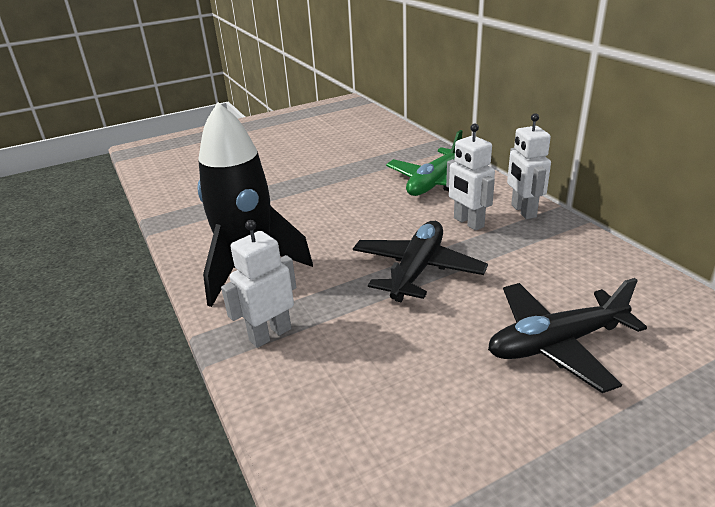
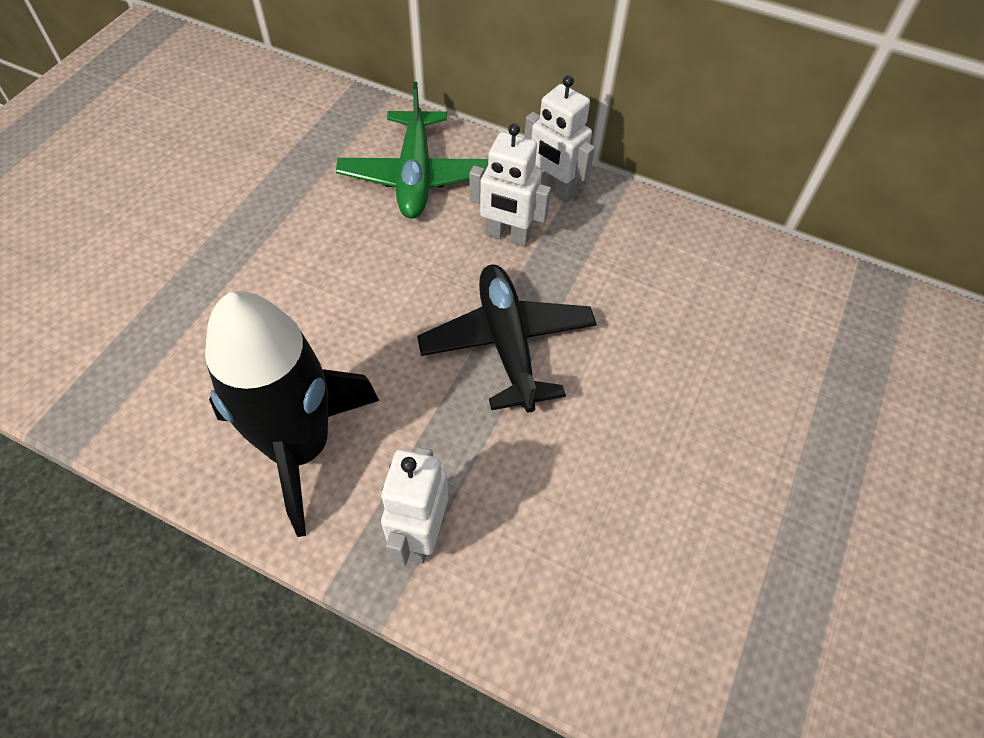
camera: 40 degrees left, 25 degrees up
black plane [488,278,647,393] -> none

